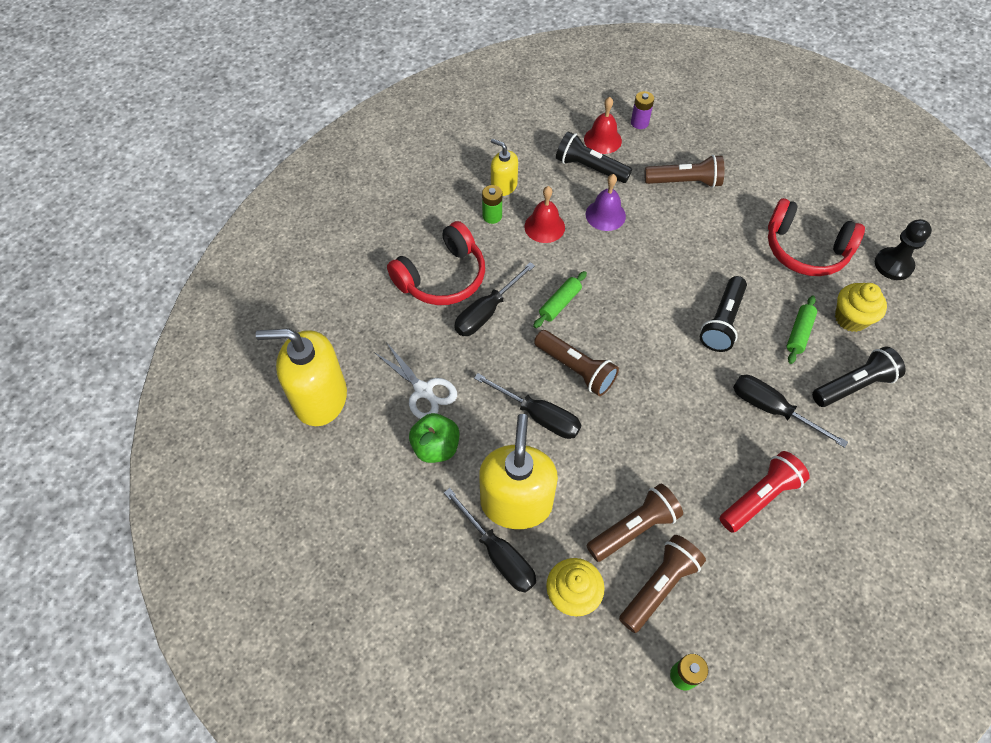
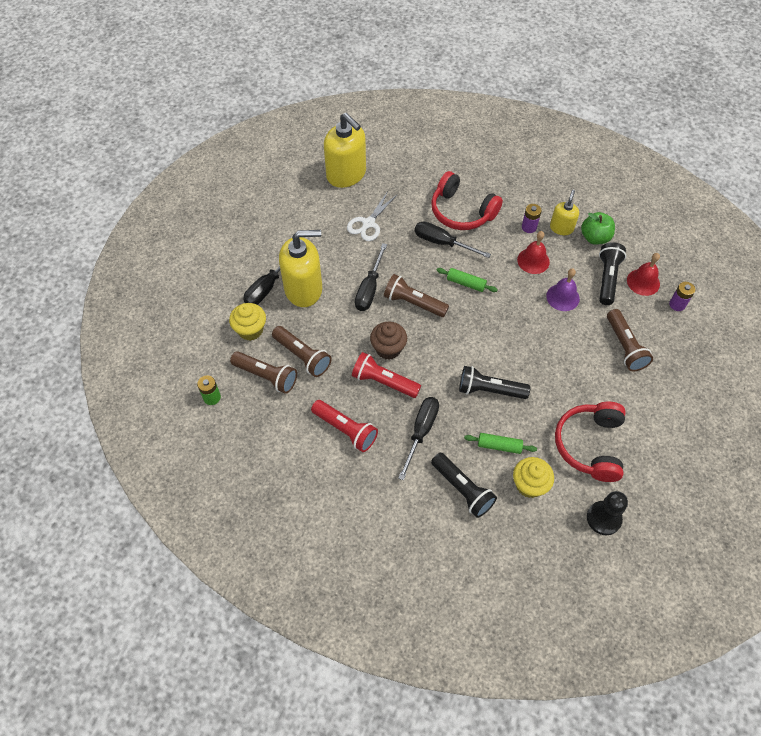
camera: 75 degrees right, 0 degrees up
yellow soap dispenser [256,328,347,426] -> yellow soap dispenser turned 150 degrees clockwise [324,113,366,188]
green apple [409,413,460,463] -> green apple moved to [581,212,615,245]
green battery [482,185,502,224] -> purple battery [522,204,542,233]
brown flashlight [534,330,619,396] -> brown flashlight turned 90 degrees clockwise [384,274,449,317]
none -> red flashlight [352,352,421,398]
none -> brown cupcake [370,322,407,360]

